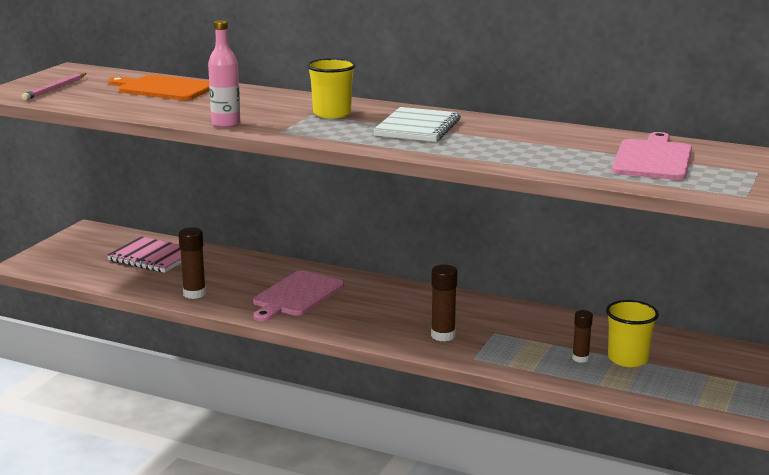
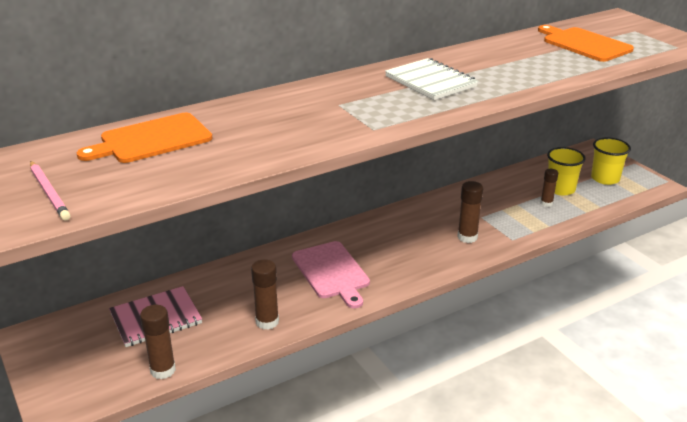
camera: 55 degrees left, 10 degrees up
pink bottle [208,20,241,128] -> none
yellow cup [307,58,356,118] -> yellow cup moved to [591,137,631,185]
pink cutting board [612,132,692,180] -> orange cutting board [538,25,634,62]
none -> brown glue stick [140,305,176,379]

